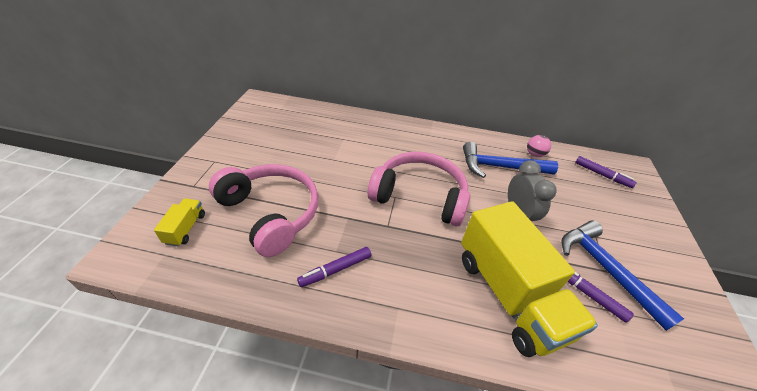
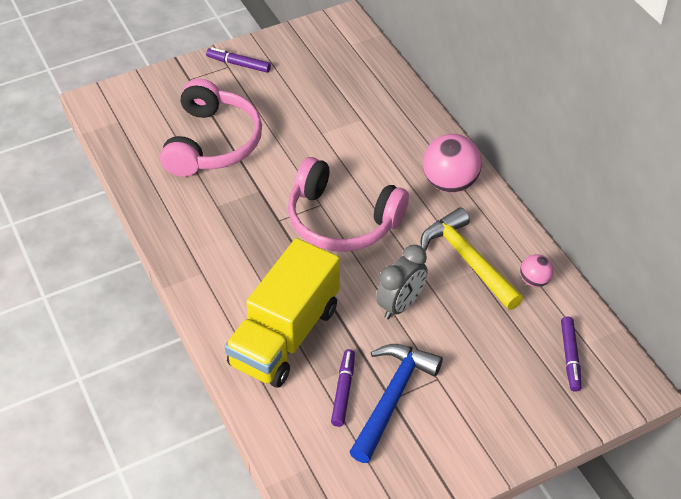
camera: 55 degrees right, 5 degrees up
yellow truck [154,198,205,246] -> none
purple marker [297,247,371,287] -> purple marker moved to [206,47,271,73]
pink headphones [368,152,470,226] -> pink headphones turned 135 degrees clockwise [288,157,409,252]
blue hammer [463,142,558,178] -> yellow hammer [421,207,523,310]
none -> pink ball [423,134,482,192]

